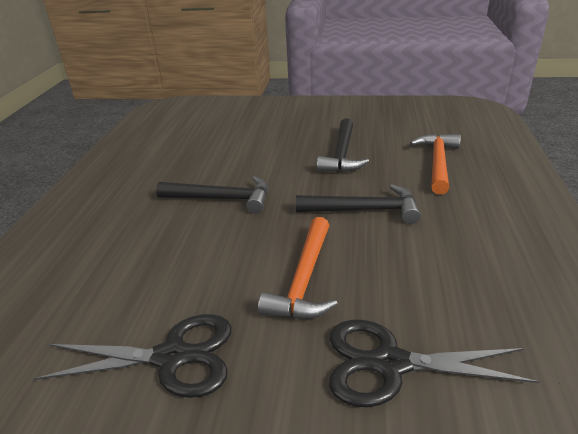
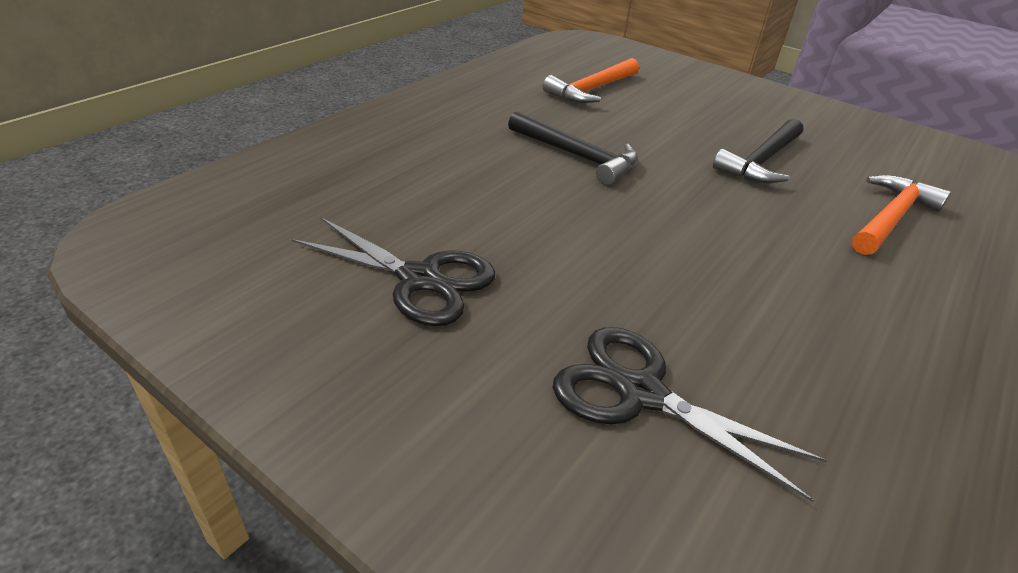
camera: 25 degrees right, 5 degrees up
orange hammer [258,217,338,319] -> orange hammer moved to [543,58,639,103]
black hammer [296,184,421,224] -> none

